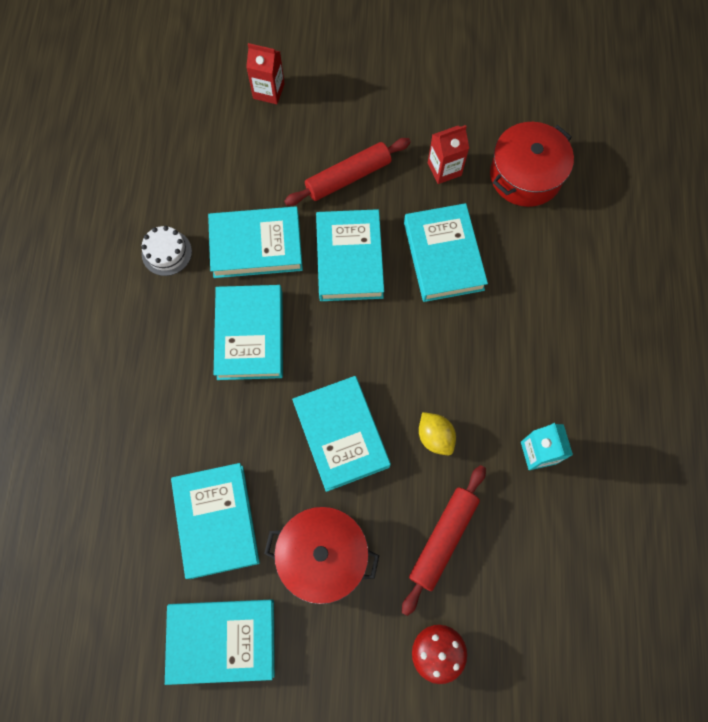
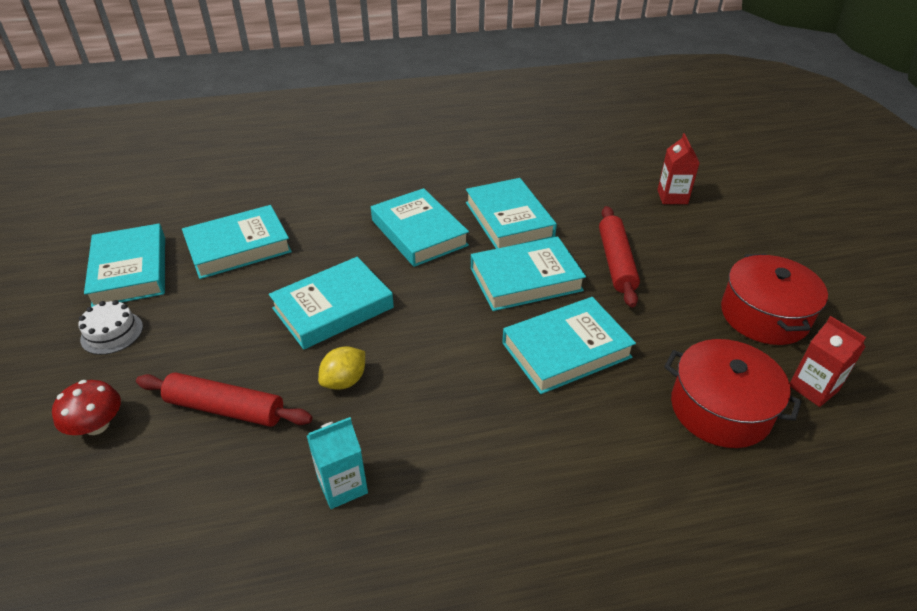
camera: 75 degrees right, 30 degrees down
white cake [142,226,192,276] -> white cake moved to [79,300,143,355]
turquoise book [214,285,283,380] -> turquoise book turned 75 degrees clockwise [371,188,469,267]
red pot [264,507,379,604] -> red pot moved to [721,254,828,345]
red rolling pin [284,138,411,206] -> red rolling pin turned 45 degrees clockwise [599,206,640,308]
red carton [428,125,469,184] -> red carton moved to [790,316,866,407]

